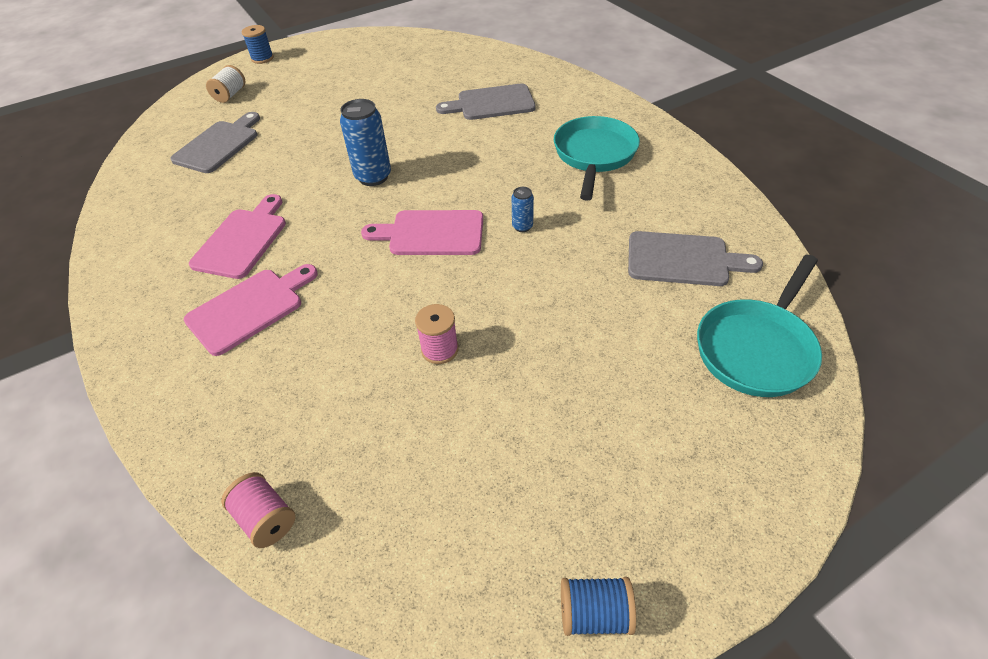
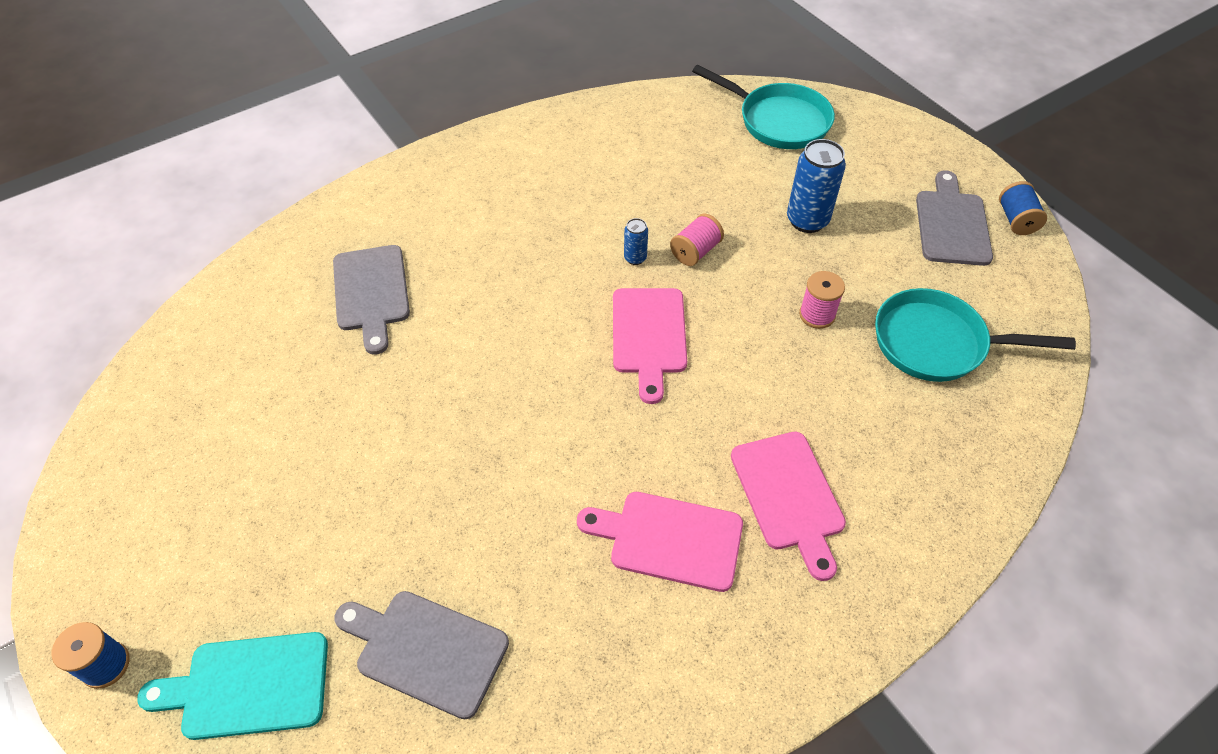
camera: 95 degrees left, 5 degrees up
pink cutting board [184,264,318,356] -> pink cutting board turned 150 degrees counterclockwise [731,432,846,581]
white spool [206,65,246,103] -> turquoise cutting board [137,632,328,740]
pink spool [221,472,296,548] -> pink spool moved to [670,214,724,266]
blue can [340,99,391,186] -> blue can moved to [787,139,846,233]
turquoise pan [554,116,640,201] -> turquoise pan moved to [875,288,1076,382]
grey cutting board [628,231,763,286] -> grey cutting board moved to [916,170,993,266]

